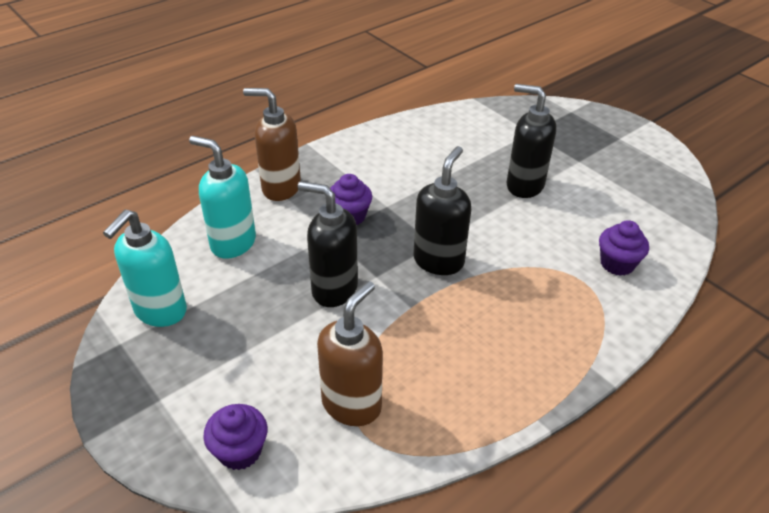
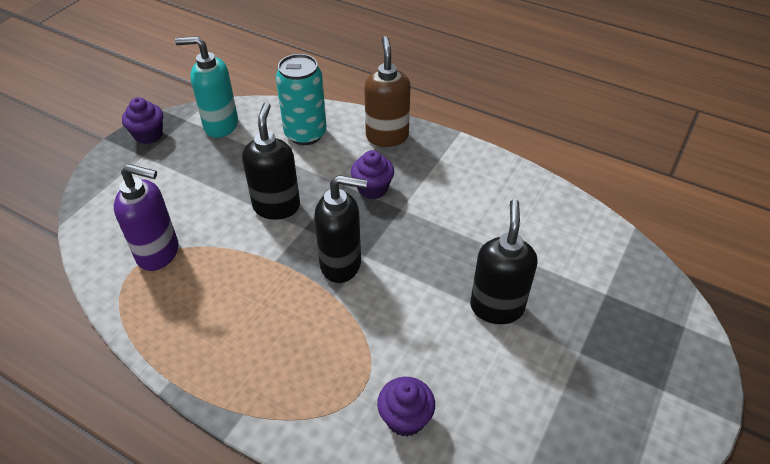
camera: 70 degrees right, 5 degrees up
turquoise soap dispenser [189,136,256,259] -> turquoise can [276,54,327,145]
purple cupcake [203,404,268,470] -> purple cupcake moved to [122,97,163,144]
brown soap dispenser [317,281,383,426] -> purple soap dispenser [114,164,178,271]

